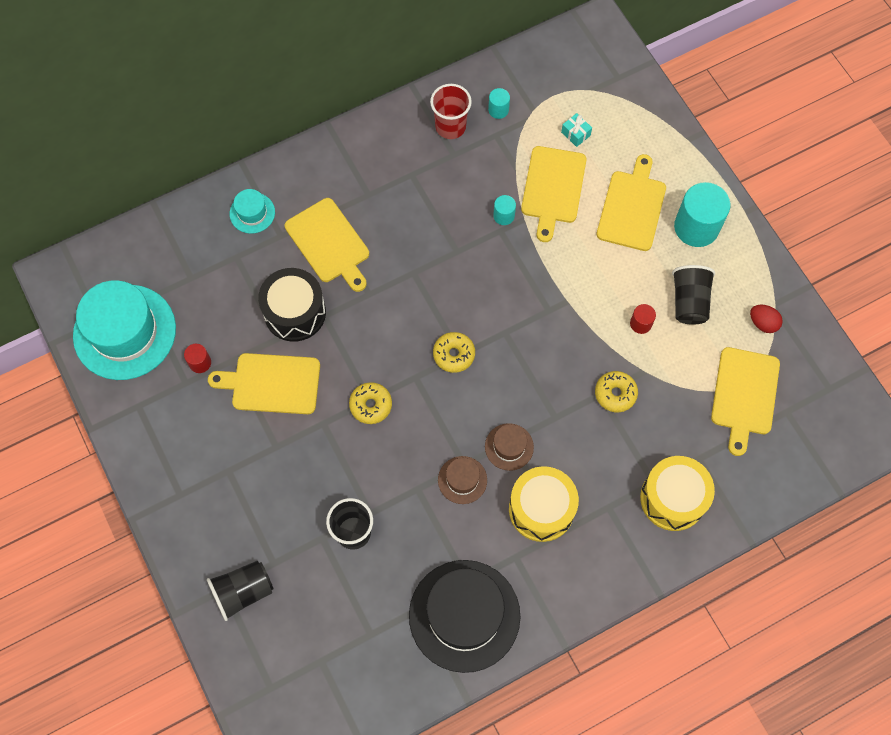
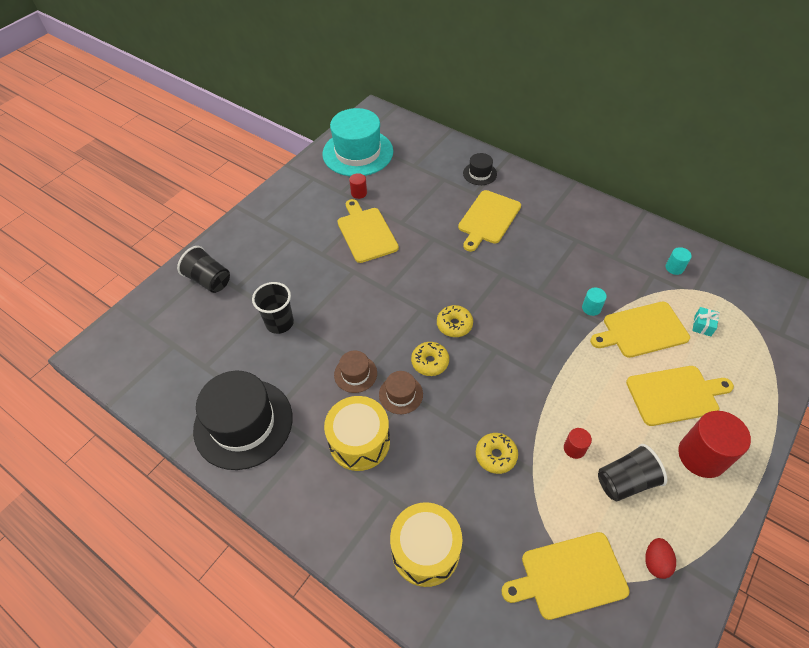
camera: 65 degrees right, 15 degrees down
turquoise hat [230,189,275,234] -> black hat [463,153,497,185]
black drum [258,268,326,342] -> none
yellow donut [349,382,392,424] -> yellow donut moved to [411,342,449,376]
red cup [430,84,472,139] -> none
turquoise cylinder [674,182,731,247] -> red cylinder [678,411,751,478]

